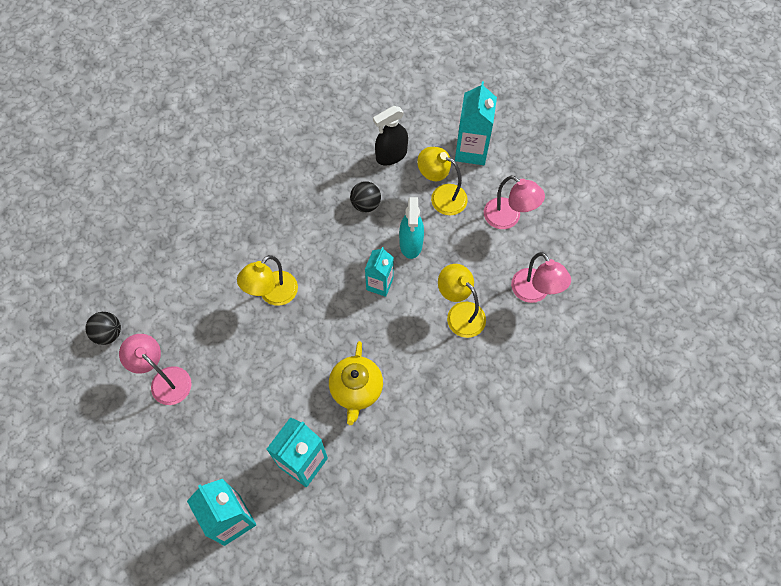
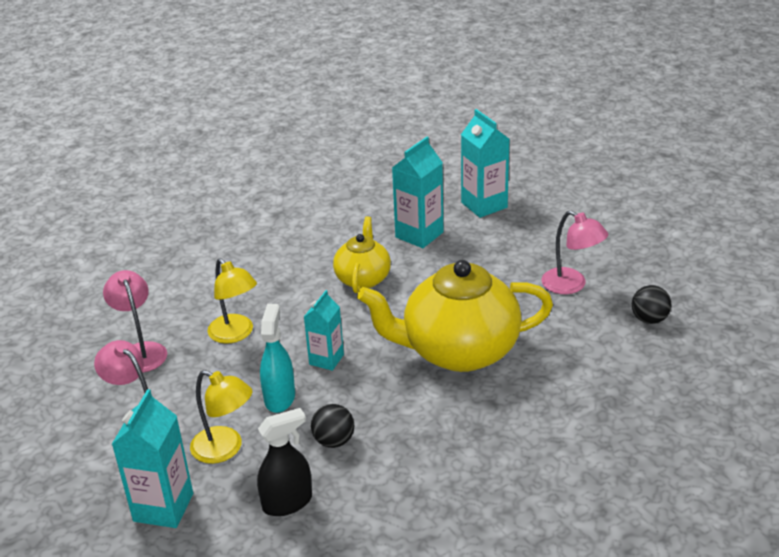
camera: 175 degrees left, 30 degrees down
yellow lamp [237,255,298,306] -> yellow teapot [357,260,553,372]

